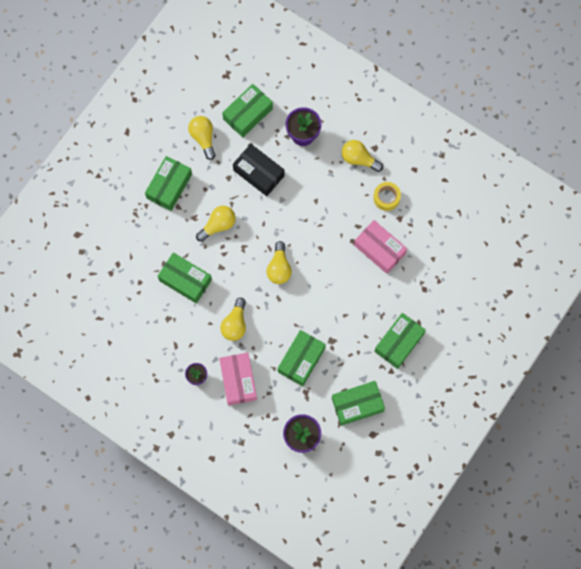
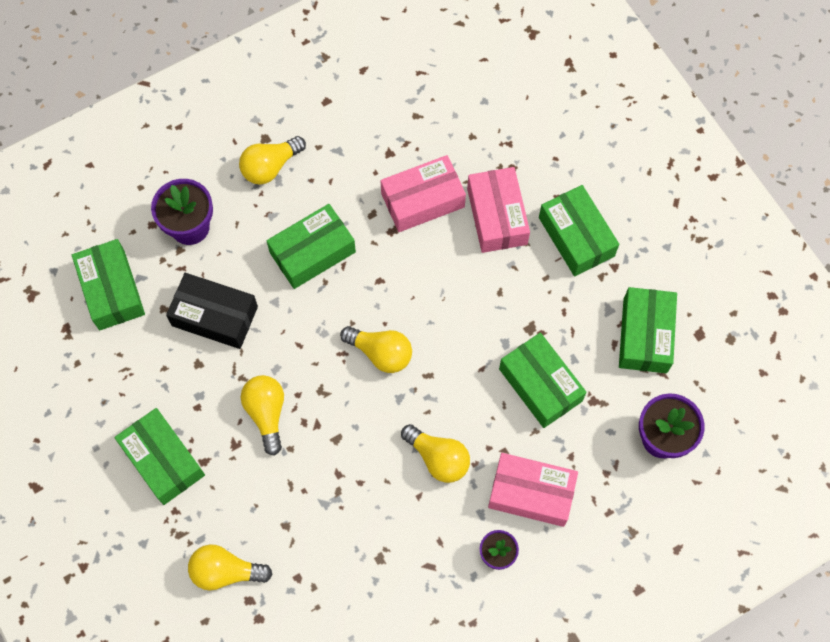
camera: 65 degrees left, 5 degrees down
green box [158,253,212,303] -> green box moved to [267,204,356,289]
yellow light bulb [188,116,215,160] -> yellow light bulb moved to [188,544,273,590]
black box [233,144,285,196] -> black box turned 45 degrees clockwise [166,273,258,349]
yellow tape [373,182,401,211] -> none
none -> pink box [467,167,530,253]

